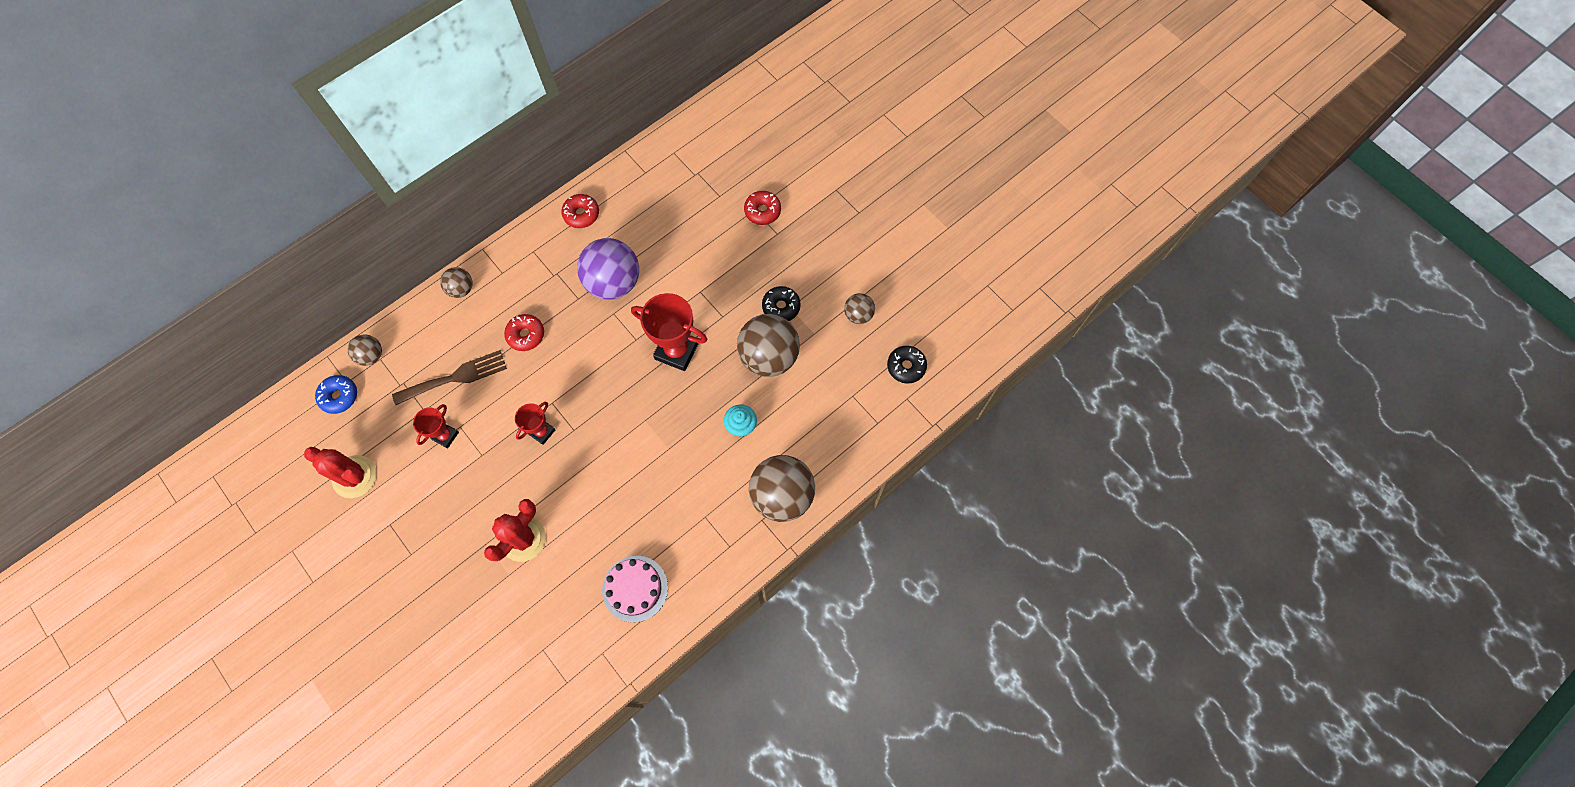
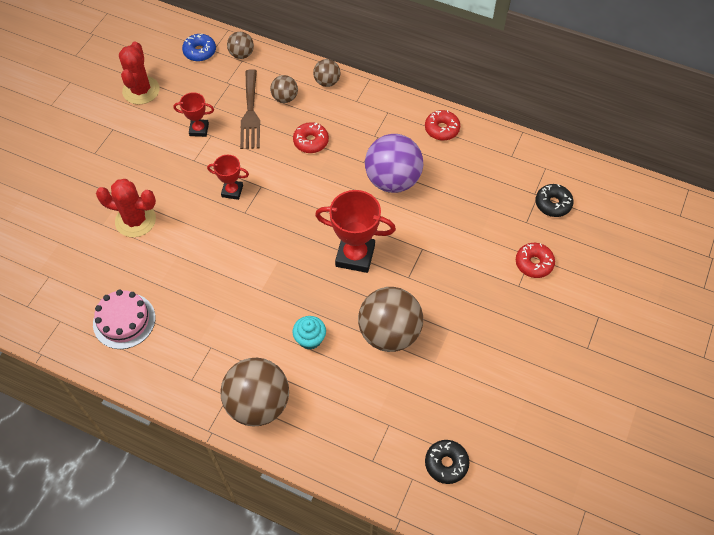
camera: 65 degrees right, 10 degrees down
brown fork [392,350,507,405] -> brown fork turned 45 degrees clockwise [240,69,260,149]
red trophy [631,293,708,371] -> red trophy turned 75 degrees counterclockwise [315,190,396,273]
black donut [762,286,801,321] -> black donut moved to [535,184,573,217]
brown ball [844,293,875,324] -> brown ball moved to [270,75,298,103]

